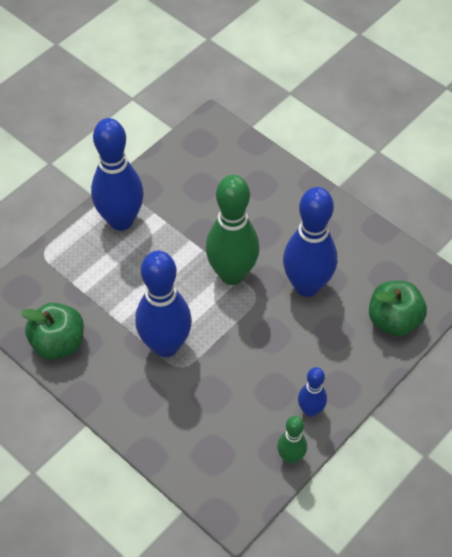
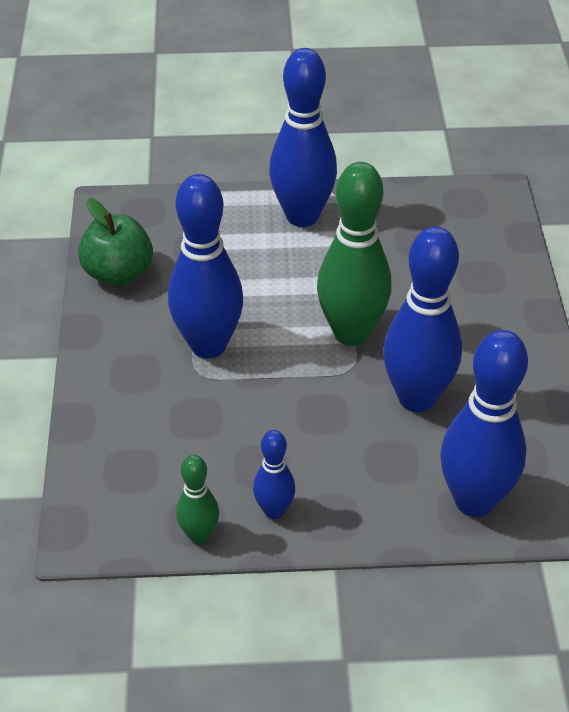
camera: 45 degrees right, 10 degrees down
green apple [369,281,427,336] -> blue bowling pin [440,330,528,517]

